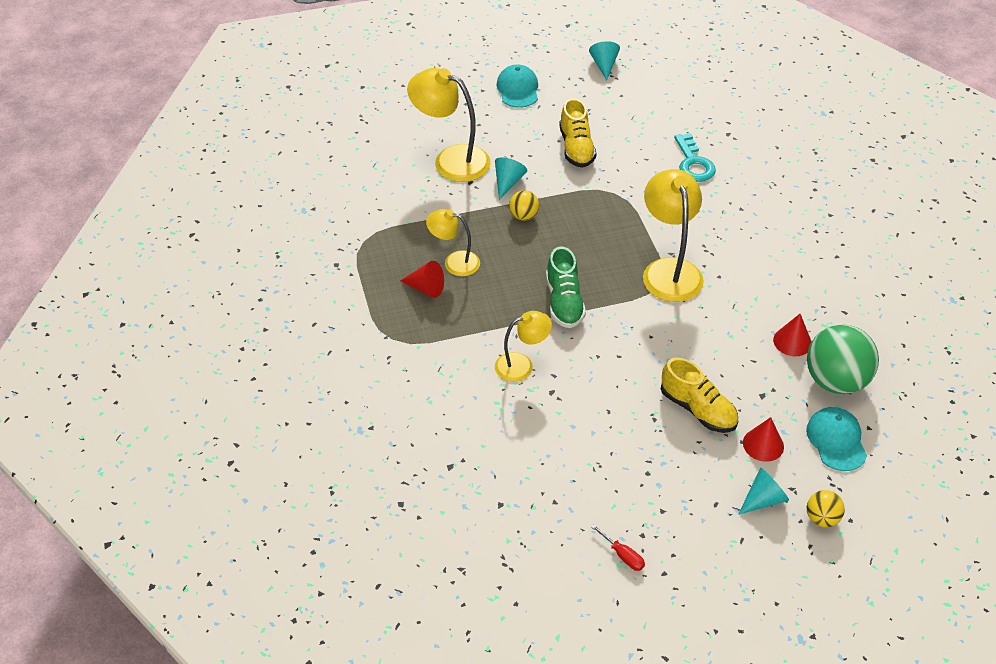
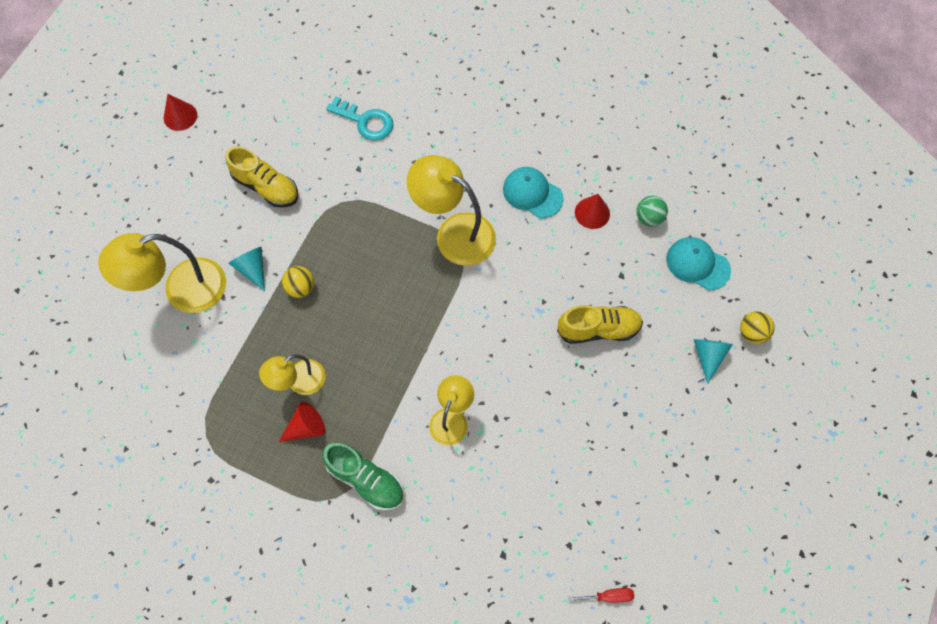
camera: 50 degrees left, 20 degrees up
turquoise cap [497,65,538,108] -> turquoise cap moved to [503,167,564,218]
green shoe [546,246,586,328] -> green shoe moved to [322,443,404,511]
turquoise cone [589,41,620,80] -> none
red screwdriver [591,524,645,571] -> red screwdriver moved to [569,588,634,603]
red cone [743,417,784,462] -> red cone moved to [164,94,197,131]
green ball [807,324,879,394] -> green ball [636,196,668,227], size x0.49

